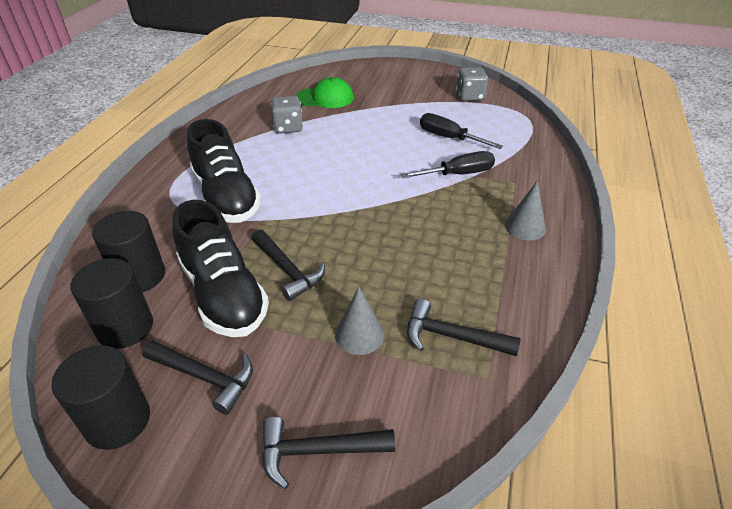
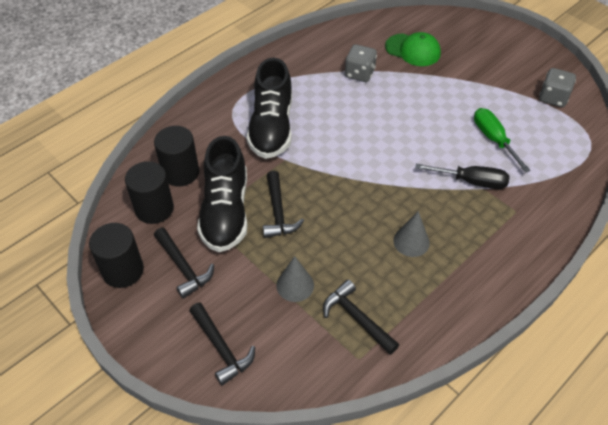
camera: 30 degrees right, 10 degrees up
black hammer [262,417,395,489] -> black hammer turned 150 degrees counterclockwise [189,303,255,386]
black screwdriver [420,113,503,149] -> green screwdriver [474,108,531,173]
grey cone [505,181,546,241] -> grey cone moved to [393,211,430,257]

